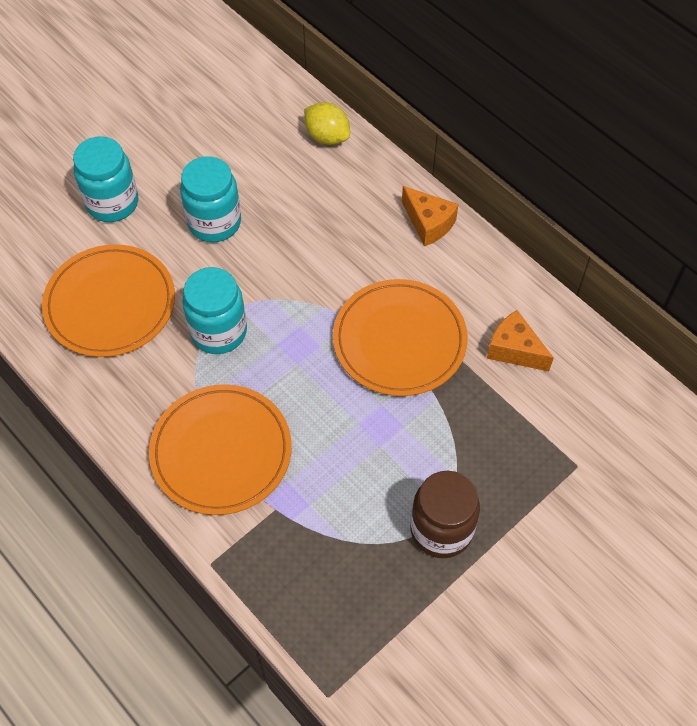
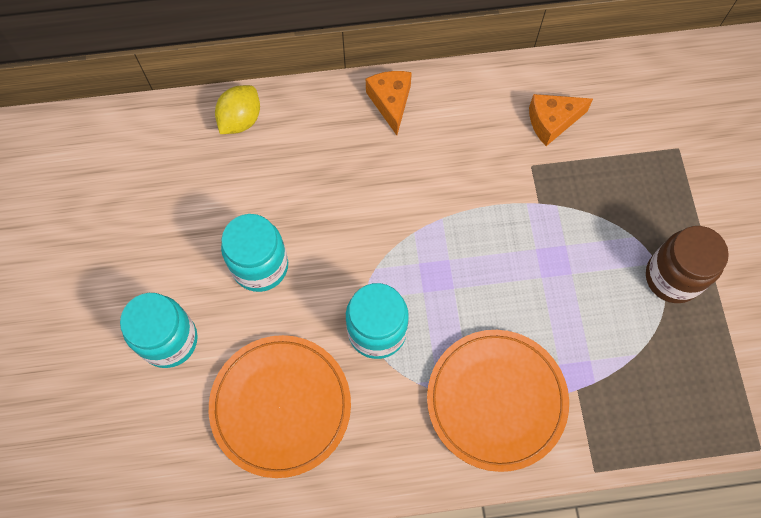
camera: 55 degrees left, 10 degrees up
yellow lemon [304,102,350,145] -> yellow lemon turned 45 degrees counterclockwise [215,85,260,134]
orange plate [333,279,468,396] -> none
orange cheese [402,186,459,246] -> orange cheese turned 90 degrees counterclockwise [366,71,412,135]

